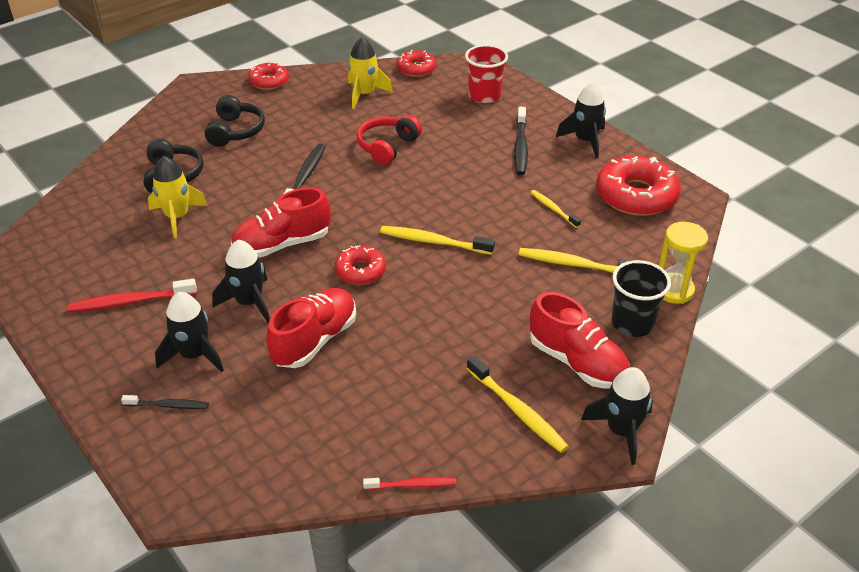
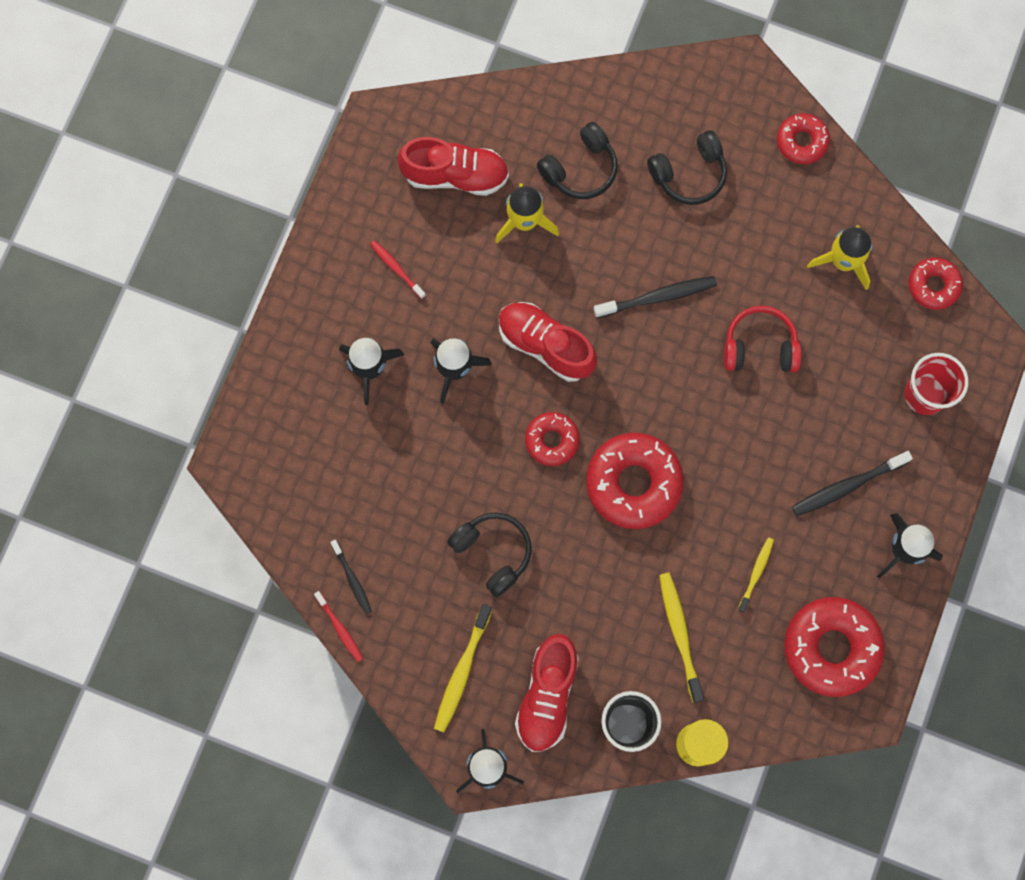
camera: 60 degrees right, 35 degrees up
red toothbrush [68,279,197,312] -> red toothbrush [370,241,426,299], size x0.62
black toothbrush [121,395,209,409] -> black toothbrush moved to [331,540,372,614]
red shoe [266,288,356,368] -> red shoe moved to [397,137,509,196]
yellow toothbrush [380,226,495,255] -> red donut [586,433,684,529]
none -> black headphones [447,513,532,597]

